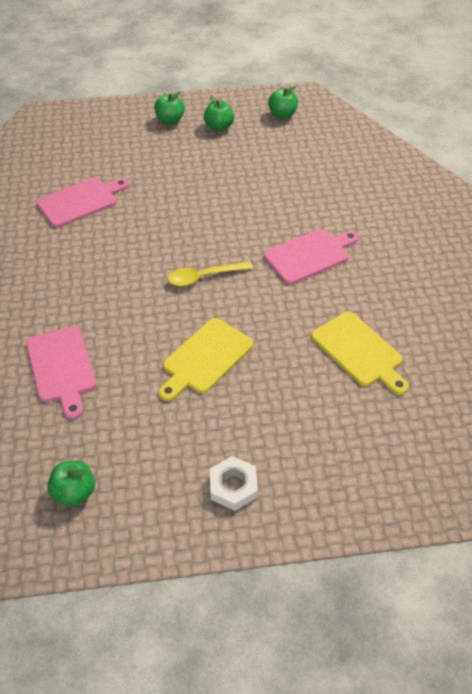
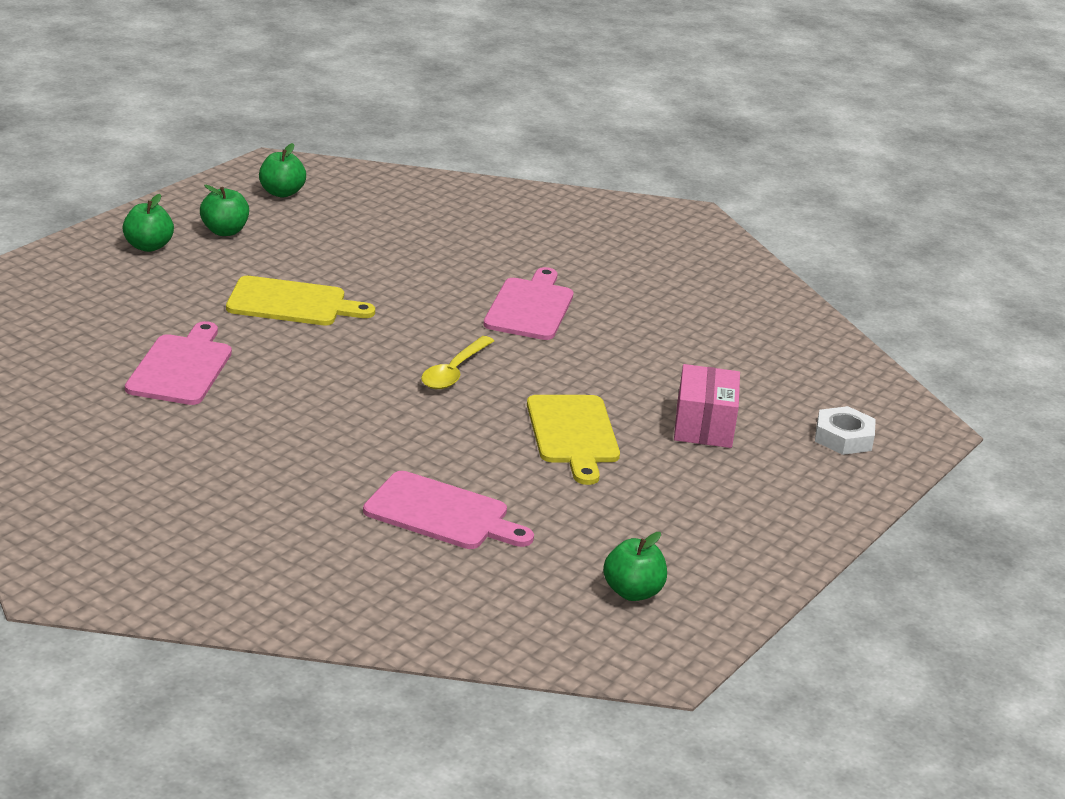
camera: 50 degrees left, 20 degrees down
white nut [210,456,258,511] -> white nut moved to [815,406,876,455]
yellow cutting board [311,312,409,395] -> yellow cutting board moved to [226,276,375,325]
none -> pink box [674,364,740,448]

